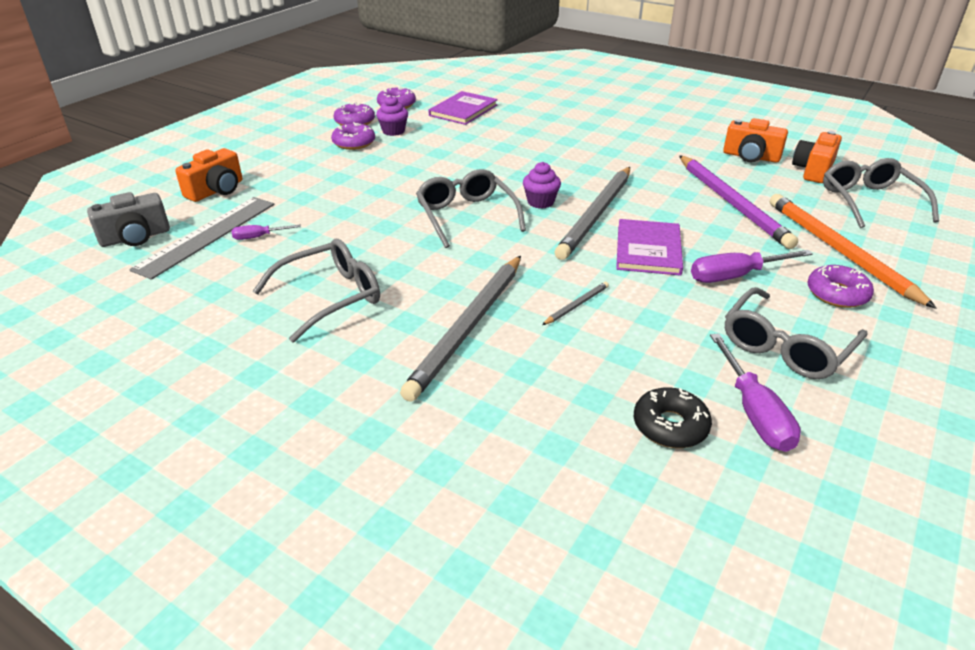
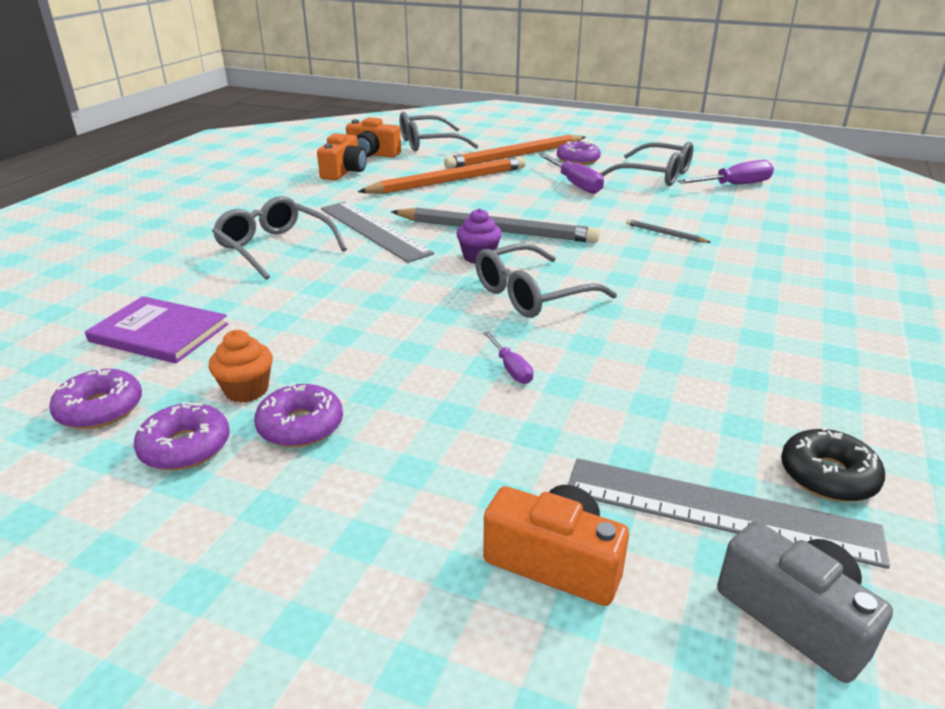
camera: 100 degrees left, 5 degrees down
purple screwdriver [231,224,301,240] -> purple screwdriver moved to [484,331,533,384]
grey glasses [253,239,380,343] -> grey glasses moved to [212,196,347,280]
purple cupcake [376,96,408,136] -> orange cupcake [209,330,273,403]
grey pencil [400,256,521,402] -> none
purple book [616,219,683,276] -> none
black donut [634,387,712,448] -> black donut moved to [781,427,885,502]
purple pencil [679,155,798,249] -> orange pencil [358,156,526,194]
none -> grey ruler [321,202,434,263]

